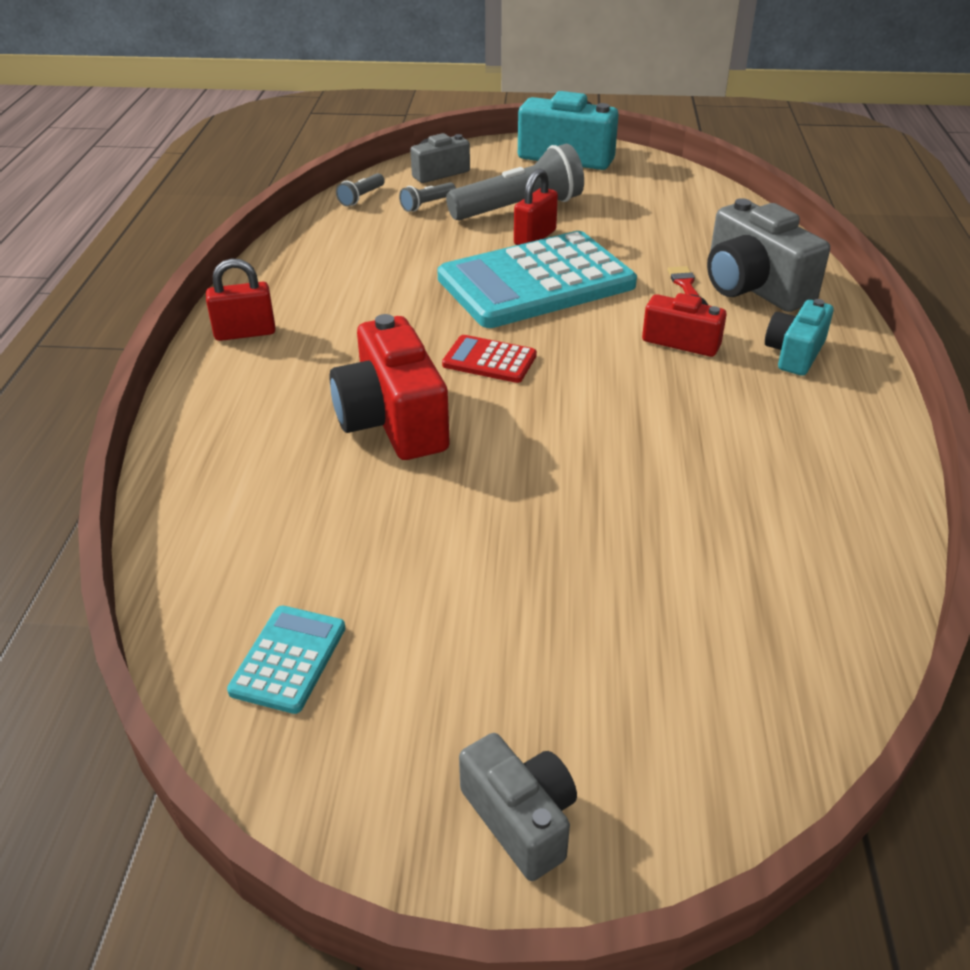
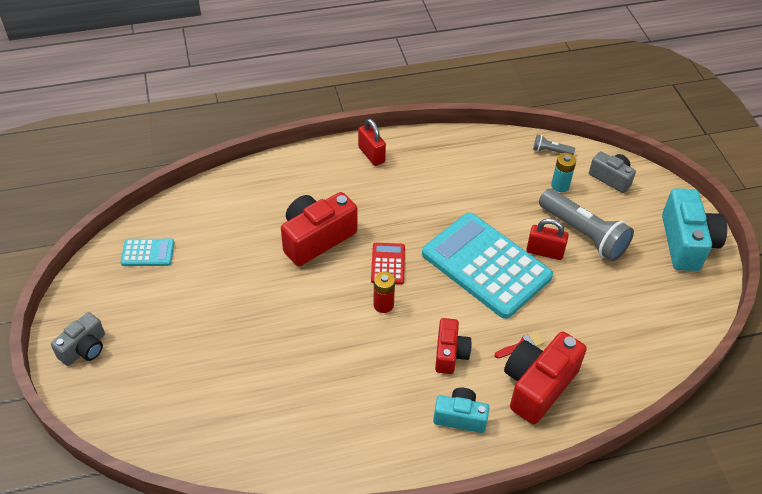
camera: 70 degrees right, 10 degrees up
grey flashlight [399,182,456,212] -> turquoise battery [551,153,576,192]
grey camera [707,198,830,312] -> red camera [504,331,587,424]
none -> red battery [373,271,395,313]

